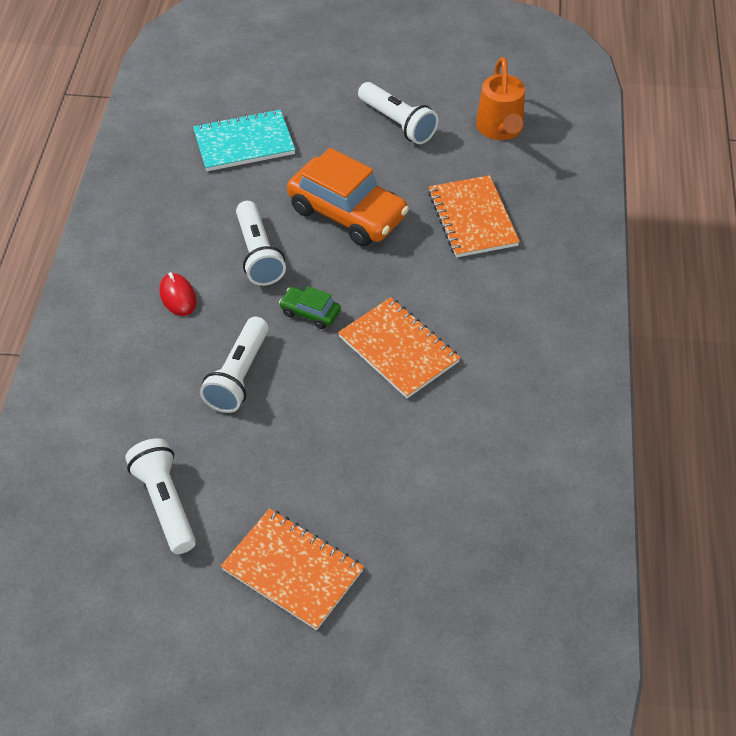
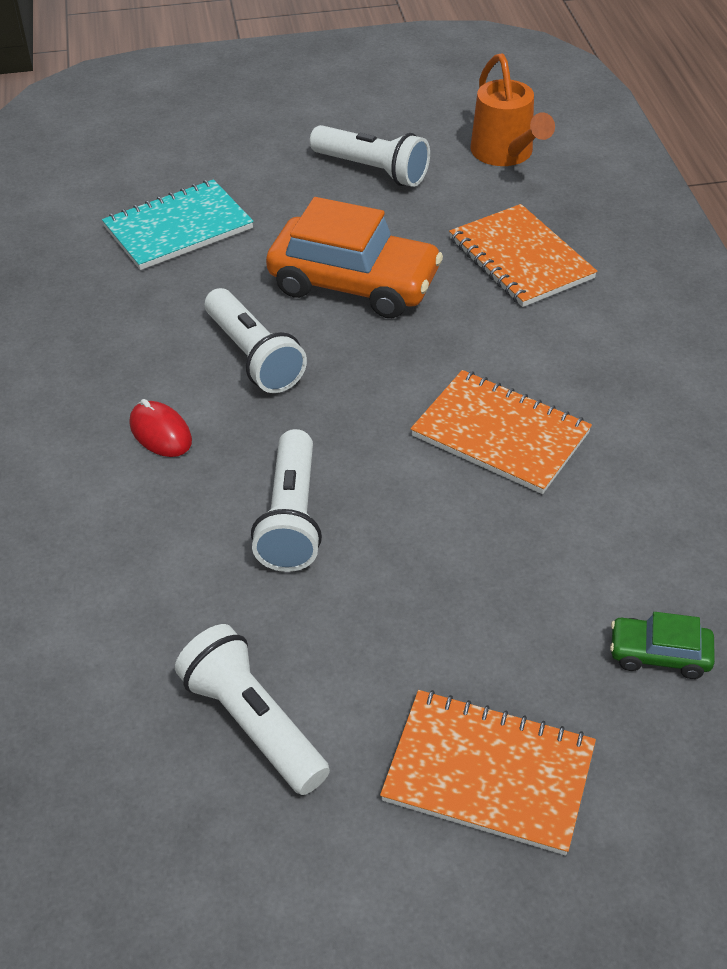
camera: 15 degrees left, 5 degrees down
green car [279,286,341,329] -> green car moved to [610,612,715,679]

